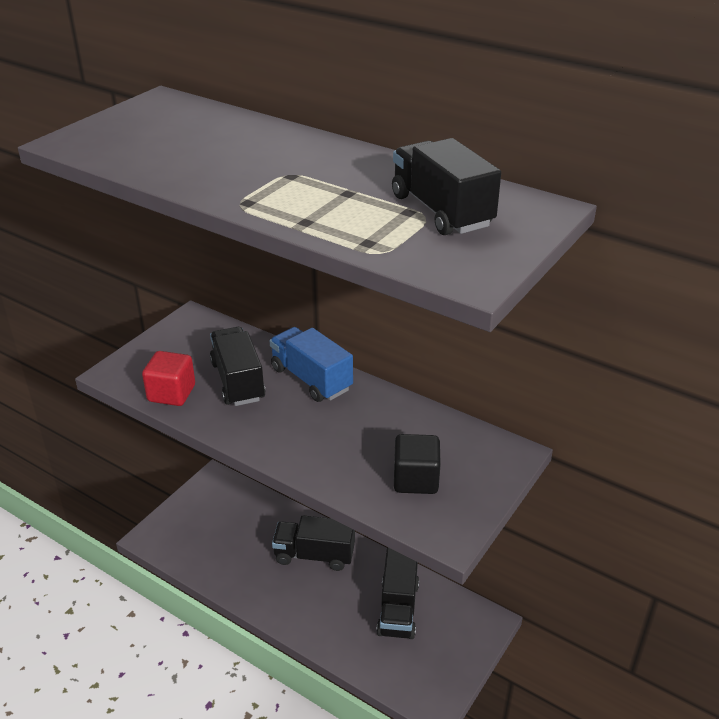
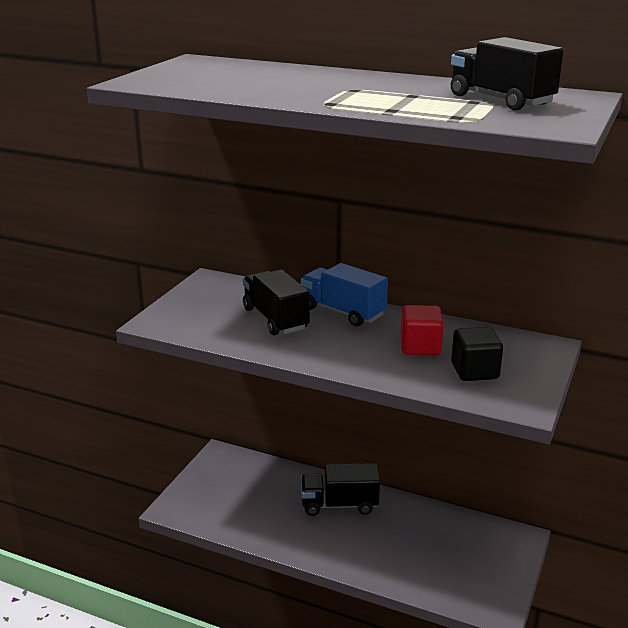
camera: 10 degrees left, 10 degrees down
red cube [142,351,195,406] -> red cube moved to [400,305,444,355]
black truck [376,548,419,639] -> none

